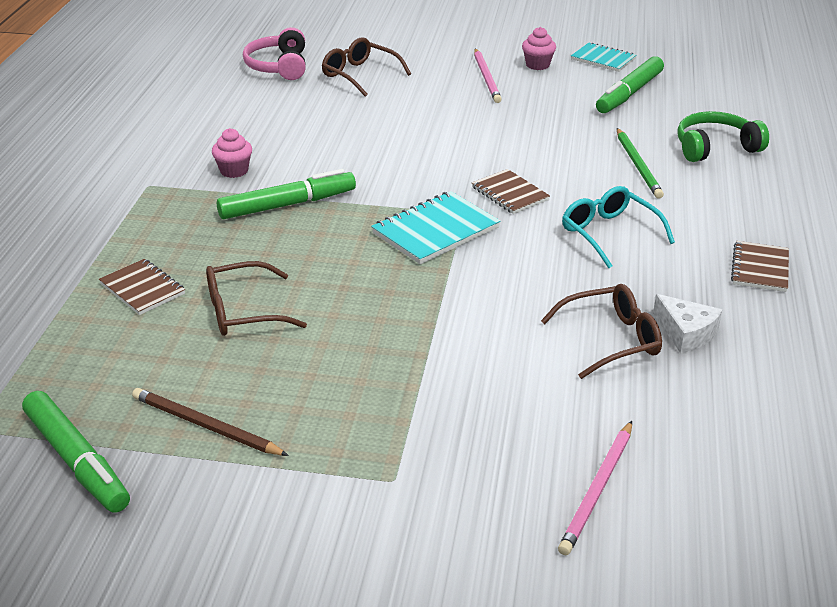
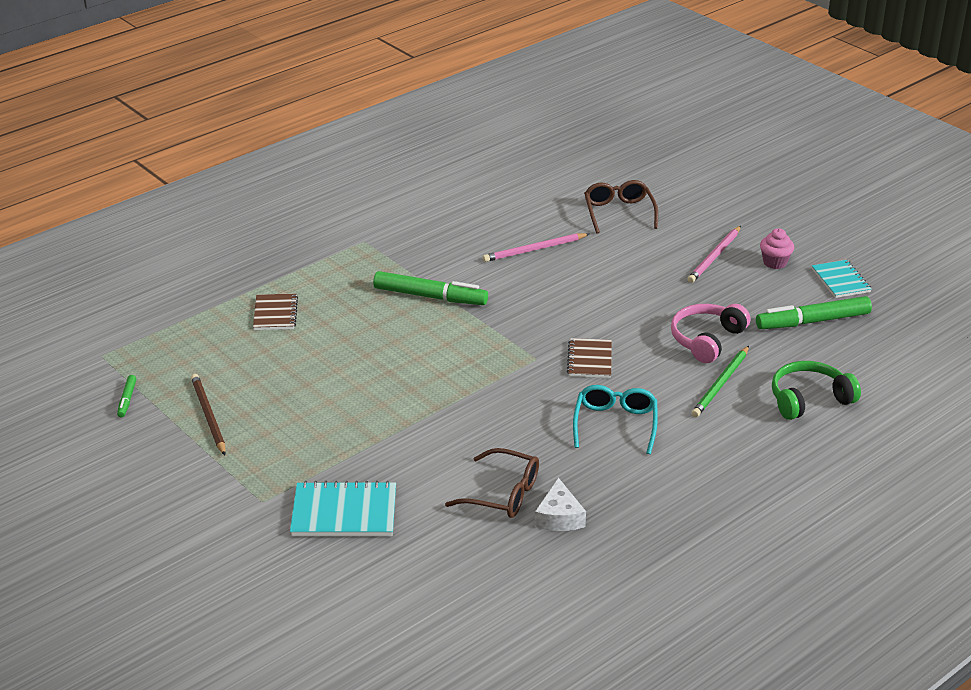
camera: 40 degrees right, 0 degrees up
green marker [22,391,130,513] -> green marker [117,375,136,417], size x0.47
brown glasses [206,261,307,336] -> none
pink cupcake [212,128,252,178] -> none
pink headphones [243,27,306,80] -> pink headphones moved to [671,304,751,363]
turquoise notebook [371,191,501,264] -> turquoise notebook moved to [290,481,396,536]
pink pencil [558,421,632,555] -> pink pencil moved to [483,233,589,262]
green headphones [677,111,769,162] -> green headphones turned 45 degrees counterclockwise [772,361,861,420]
brown notebook [731,241,789,292] -> none

